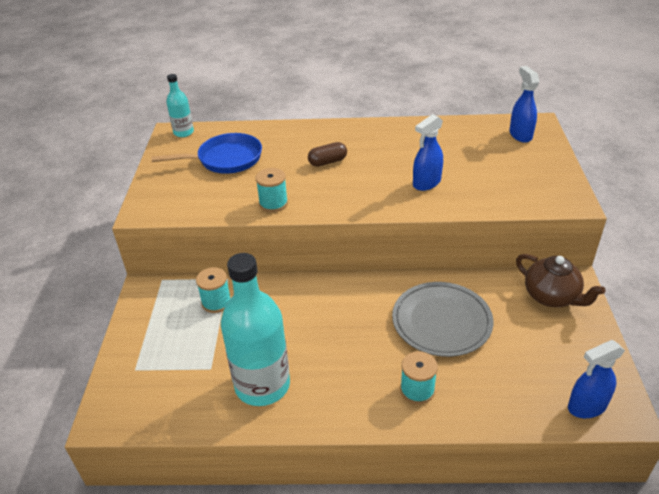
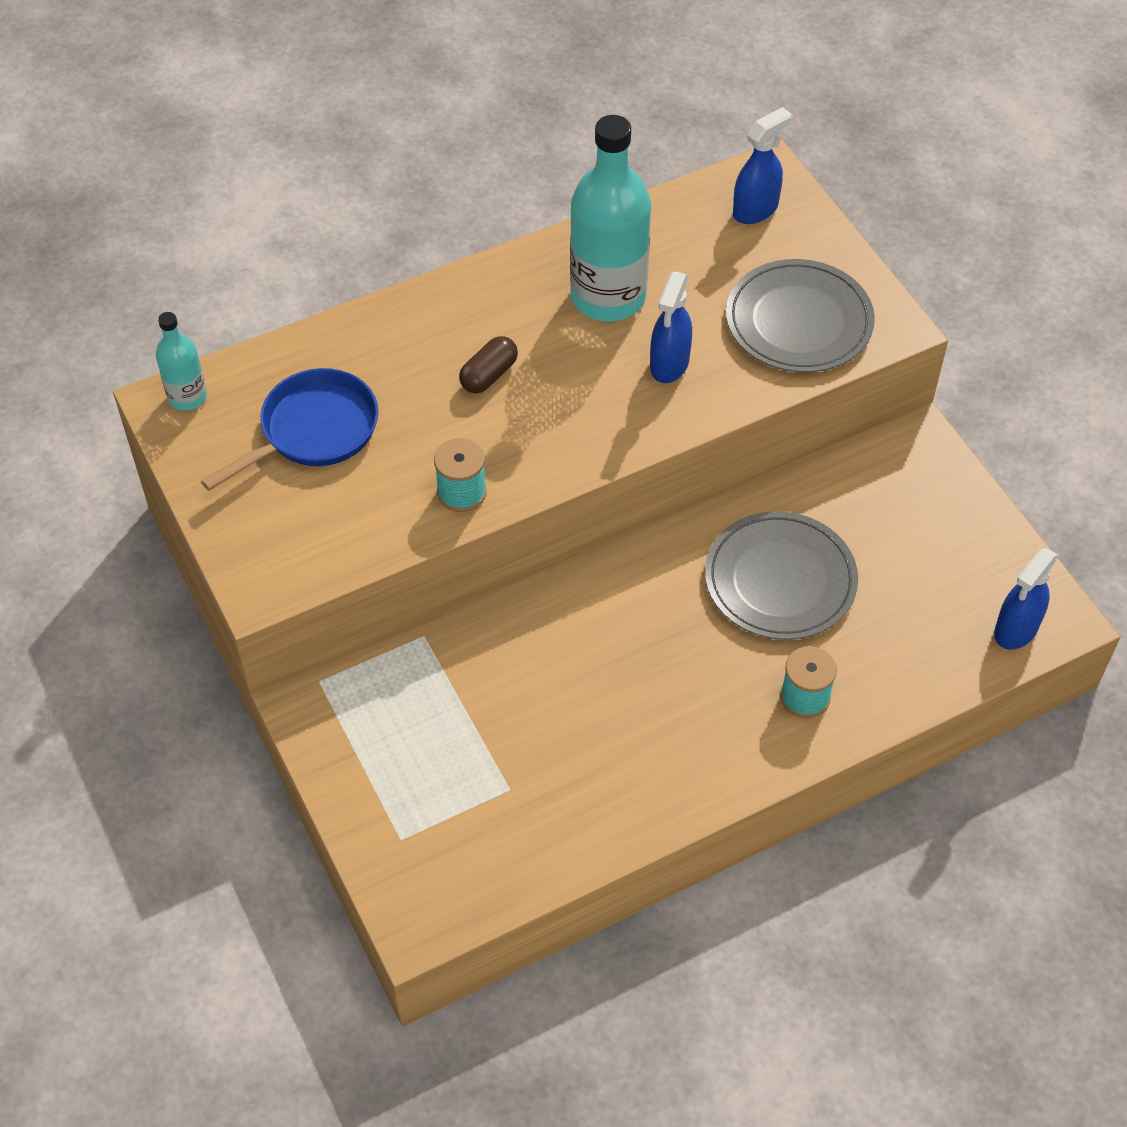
camera: 30 degrees left, 15 degrees up
turquoise spool [196,267,231,313] -> none
turquoise bottle [221,253,290,406] -> turquoise bottle moved to [570,115,651,322]
blue spray bottle [509,66,539,143] -> blue spray bottle turned 90 degrees clockwise [733,107,791,224]
brown teapot [516,254,606,307] -> none
none -> grey plate [726,259,875,372]

